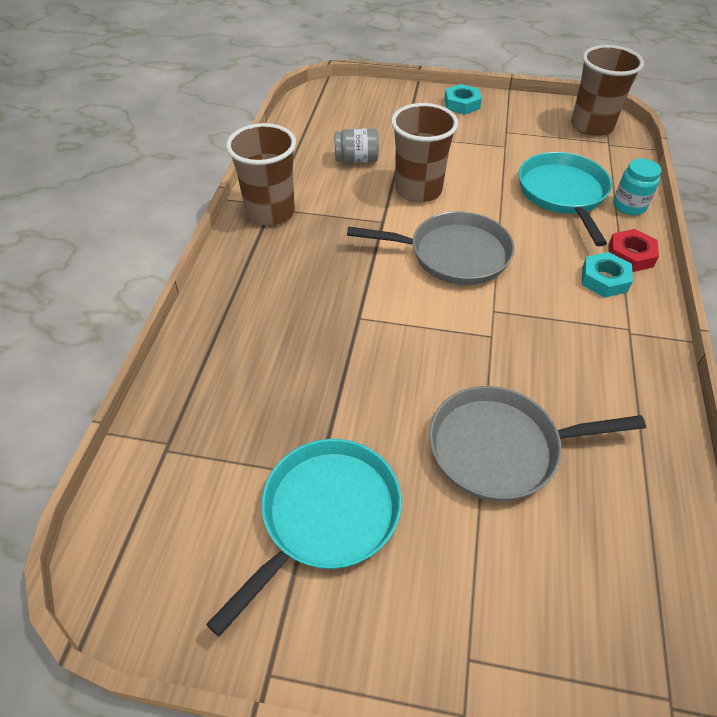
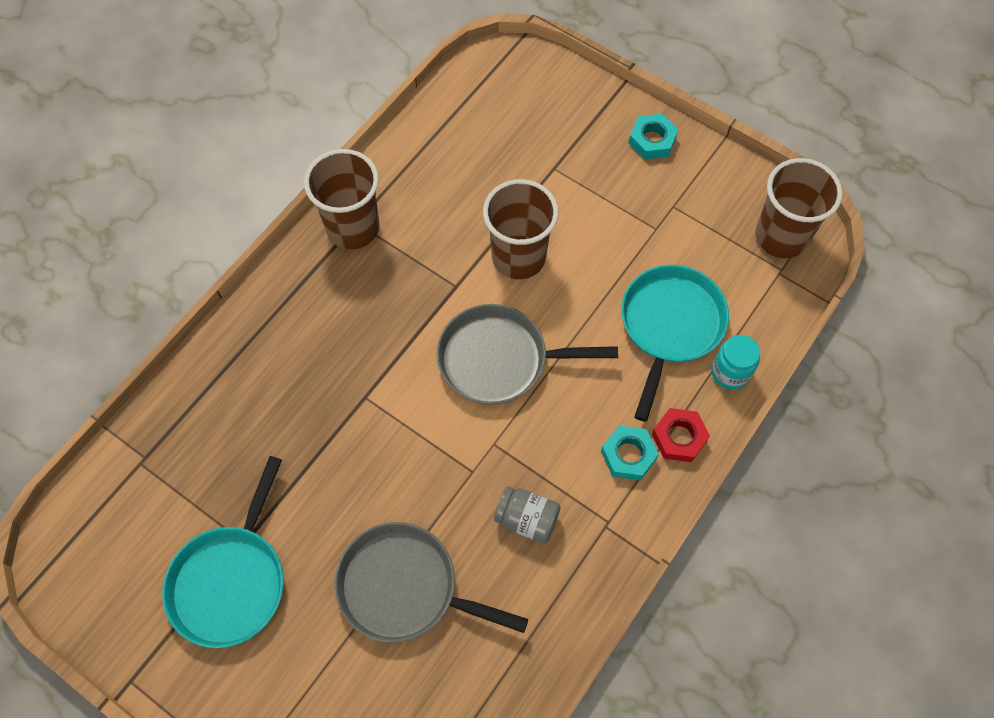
camera: 25 degrees right, 15 degrees up
turquoise pan [206,439,402,637] -> turquoise pan turned 135 degrees clockwise [162,456,284,648]
grey jar [334,128,379,163] -> grey jar moved to [494,486,560,543]
grey pan [347,211,515,285] -> grey pan turned 150 degrees clockwise [436,304,618,405]

